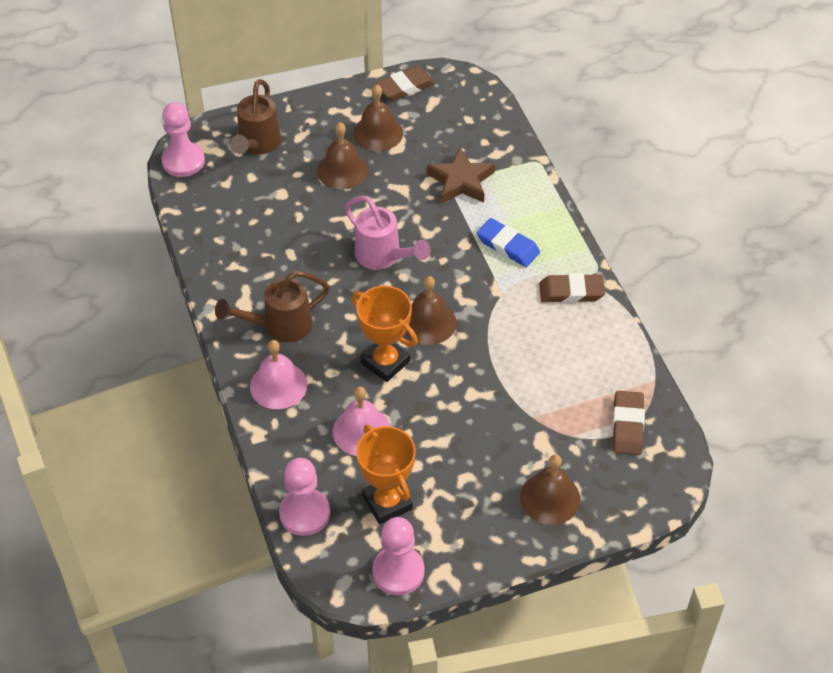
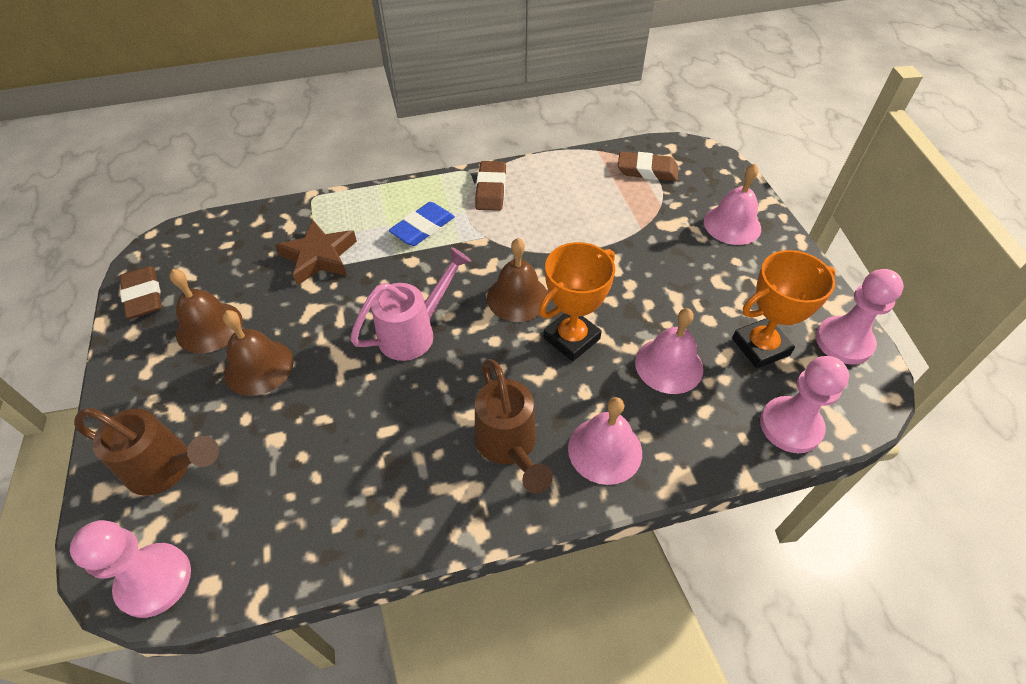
camera: 85 degrees left, 0 degrees up
brown bell [520,454,581,525] -> pink bell [704,164,761,245]

